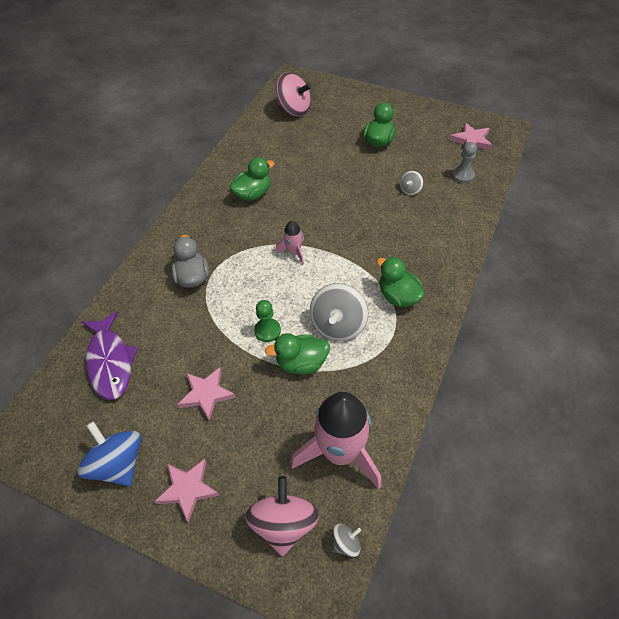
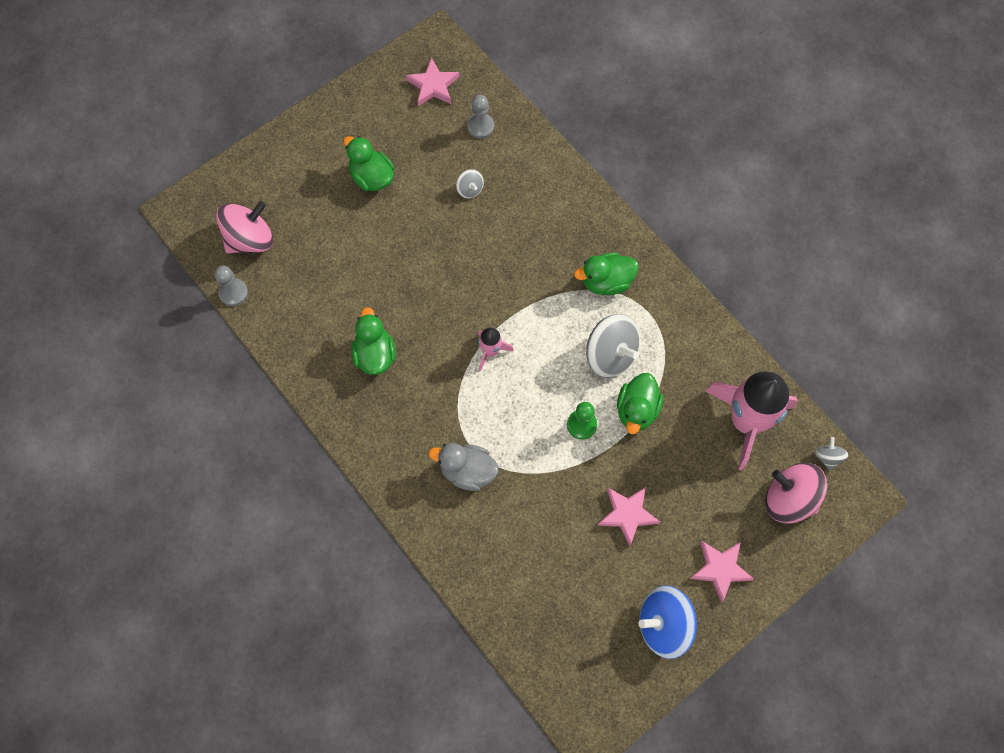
camera: 65 degrees left, 15 degrees up
purple fish [82,311,138,400] -> none
none -> grey pawn [214,266,248,306]

